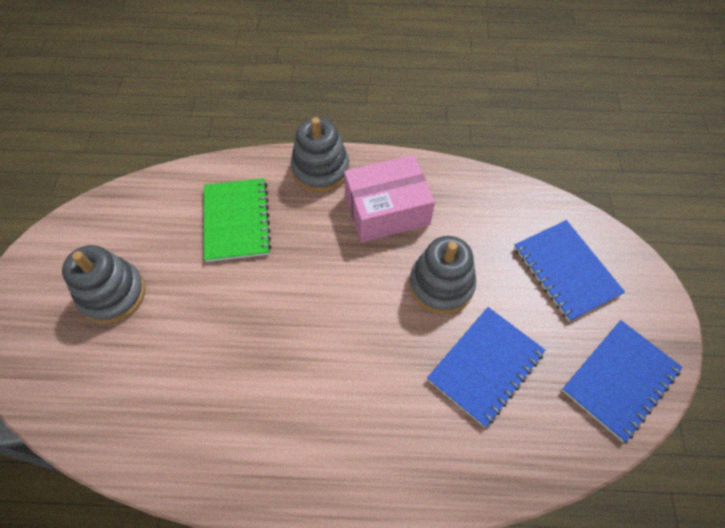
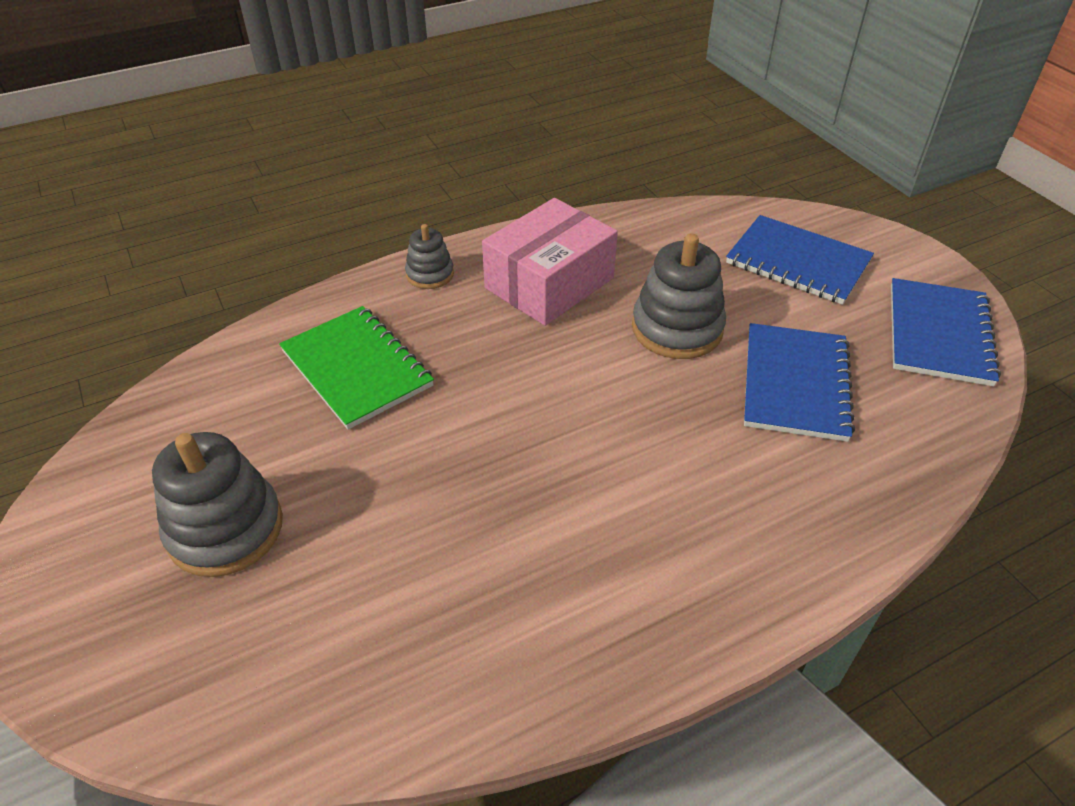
camera: 30 degrees left, 15 degrees down
grey stacking toy [291,117,349,192] -> grey stacking toy [405,224,454,289], size x0.56

